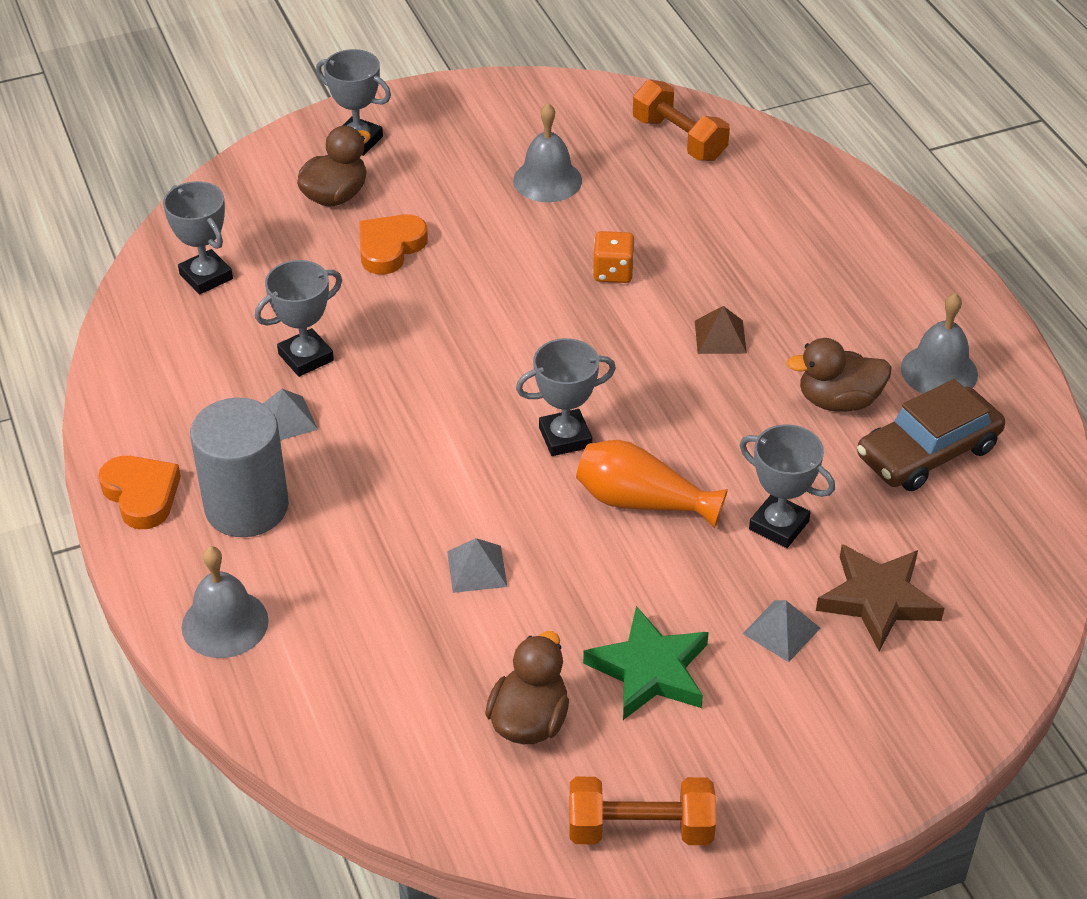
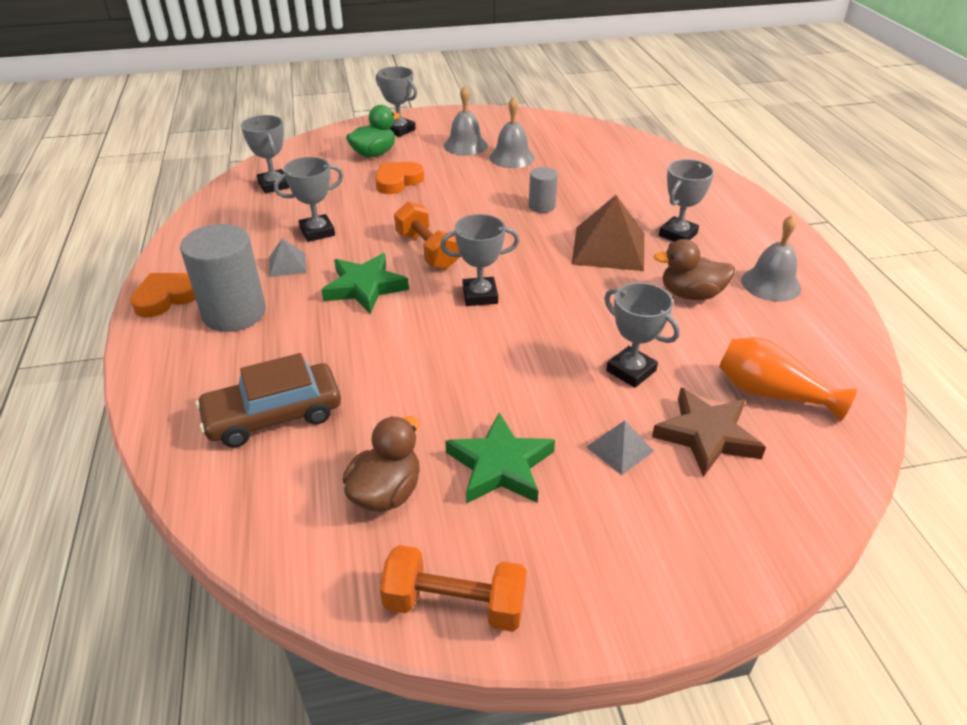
camera: 10 degrees right, 5 degrees down
orange heart [98,456,181,529] -> orange heart turned 105 degrees counterclockwise [130,273,196,317]
grey bell [182,546,269,658] -> grey bell moved to [444,86,488,156]
brown duck [297,126,371,206] -> green duck [346,105,400,157]
grey pyramid [447,538,507,593] -> none
orange vase [576,440,728,528] -> orange vase moved to [719,338,857,422]
orange dice [593,231,635,283] -> grey cylinder [529,167,558,213]
orange dumbbell [633,80,730,161] -> orange dumbbell moved to [394,201,460,270]
brown pyramid [695,306,747,354] -> brown pyramid [571,195,644,271], size x1.98
brown car [857,379,1005,491] -> brown car moved to [196,353,341,448]
none -> green star [322,253,409,313]
none -> grey trophy [659,159,714,242]

